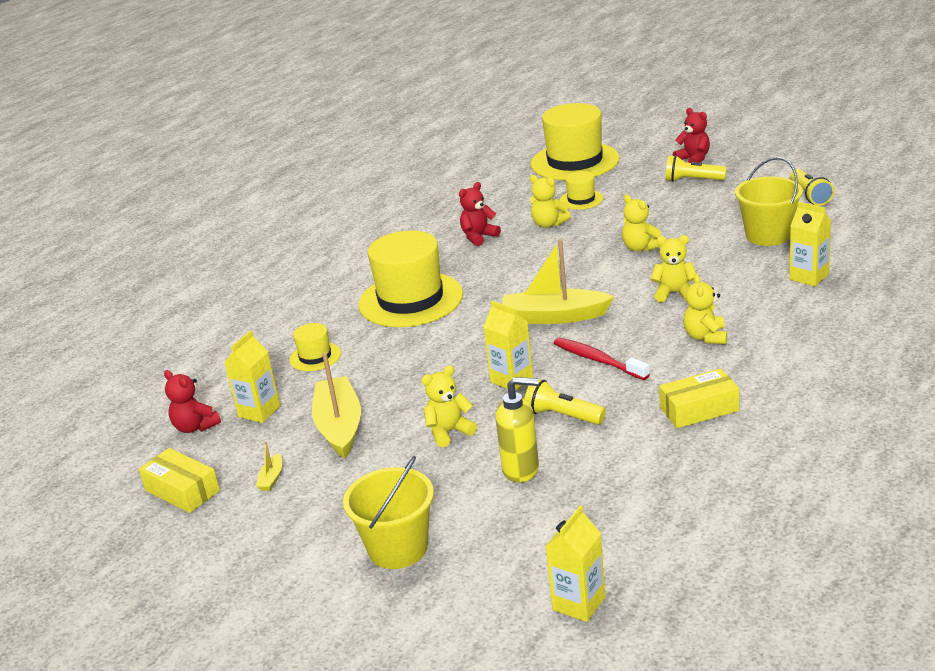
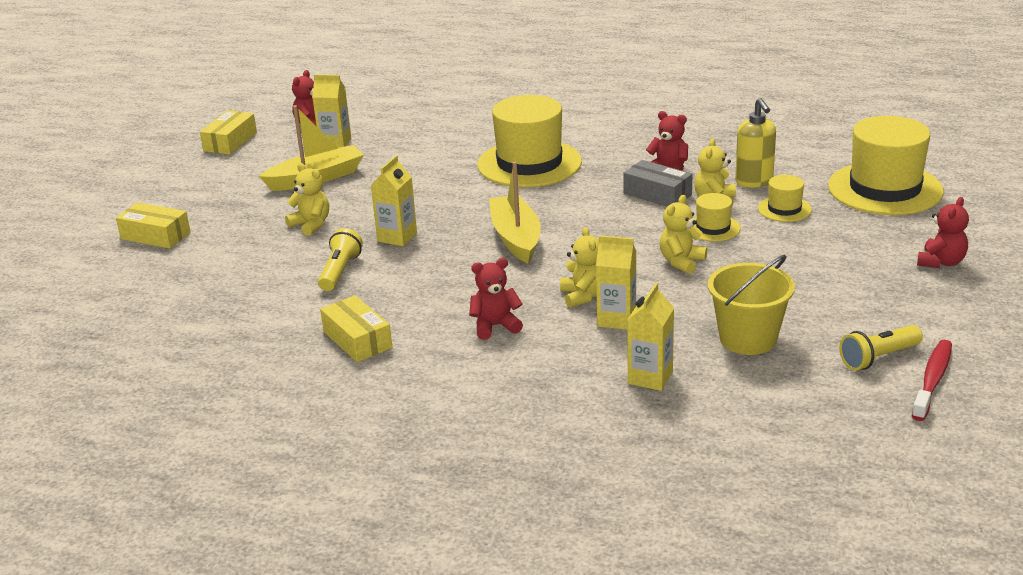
camera: 70 degrees right, 0 degrees up
yellow boat [256,441,282,491] -> none
yellow hat [289,323,341,371] -> yellow hat moved to [694,193,741,241]
yellow bucket [343,456,434,569] -> yellow box [116,202,191,249]
yellow soap dispenser [495,377,539,483] -> yellow soap dispenser moved to [735,98,776,188]
yellow carton [546,505,606,622] -> yellow carton moved to [596,235,637,330]
red toothbrush [554,338,650,380] -> red toothbrush moved to [912,340,952,421]
yellow flashlight [665,155,727,182] -> none
yellow teddy bear [683,274,727,344] -> red teddy bear [469,258,523,340]
none -> grey box [623,160,693,206]

